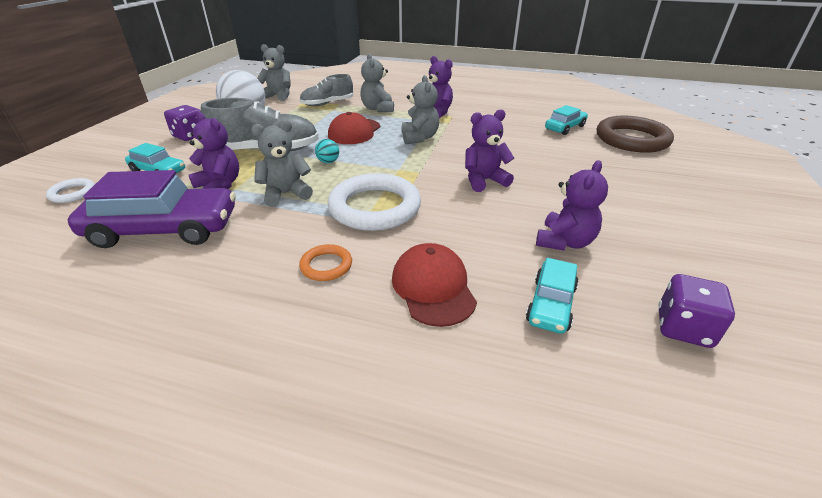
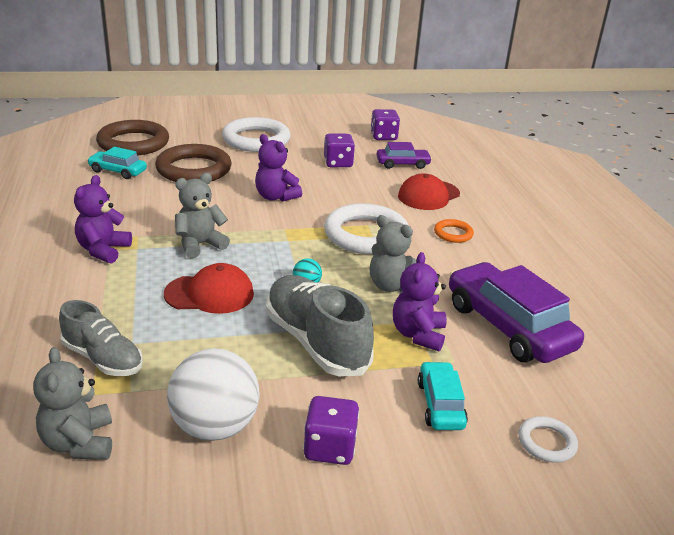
camera: 120 degrees left, 5 degrees down
grey teddy bear [360,54,394,112] -> none
turquoise car [526,258,579,334] -> purple car [377,142,432,169]
purple teddy bear [536,160,608,251] -> purple dice [324,134,355,167]
none -> brown ring [155,144,232,182]
none -> white ring [222,117,291,152]

